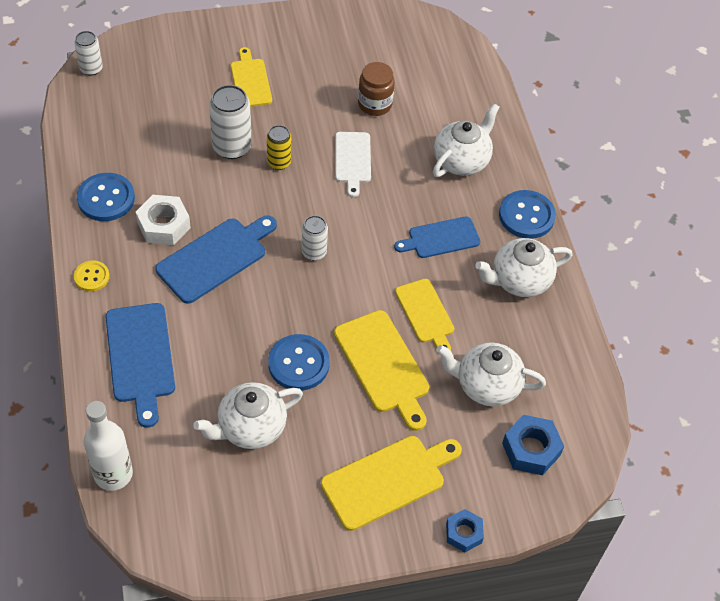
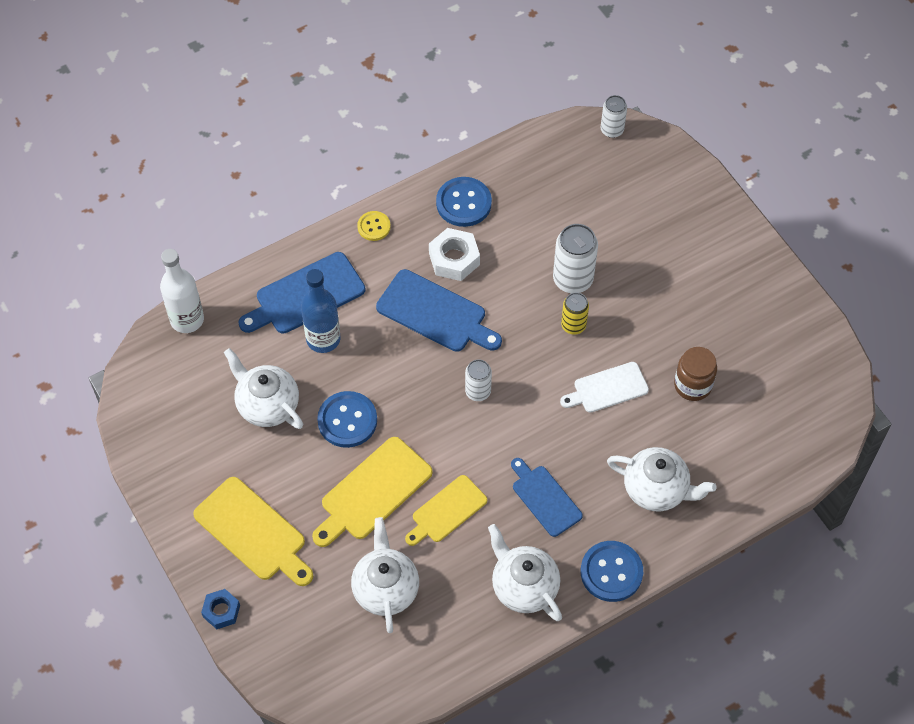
camera: 75 degrees right, 5 degrees up
yellow cutting board [231,47,272,107] -> none
blue nut [502,415,564,475] -> none
none -> blue bottle [301,269,341,353]

